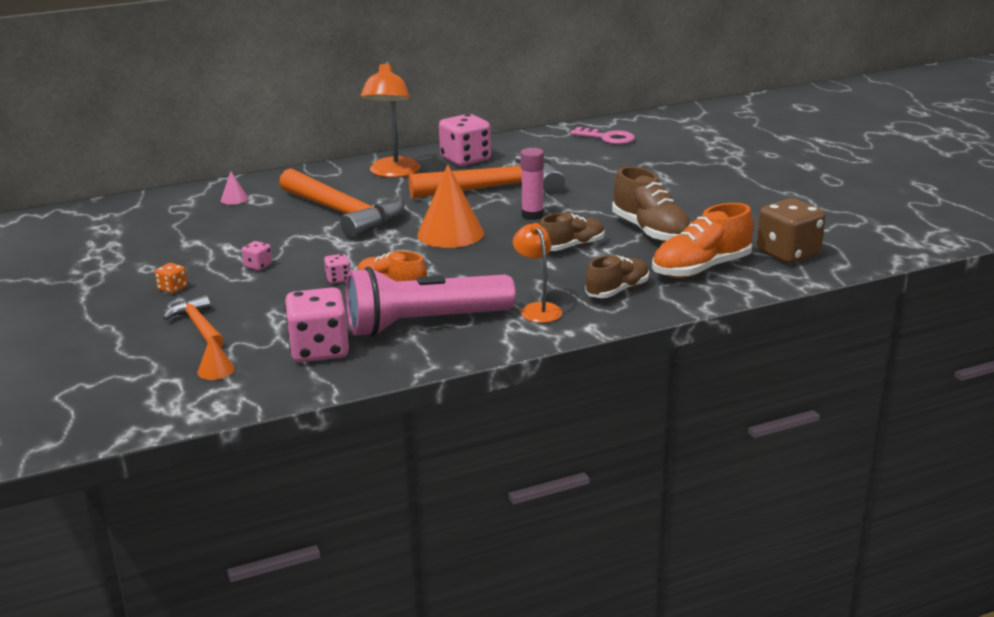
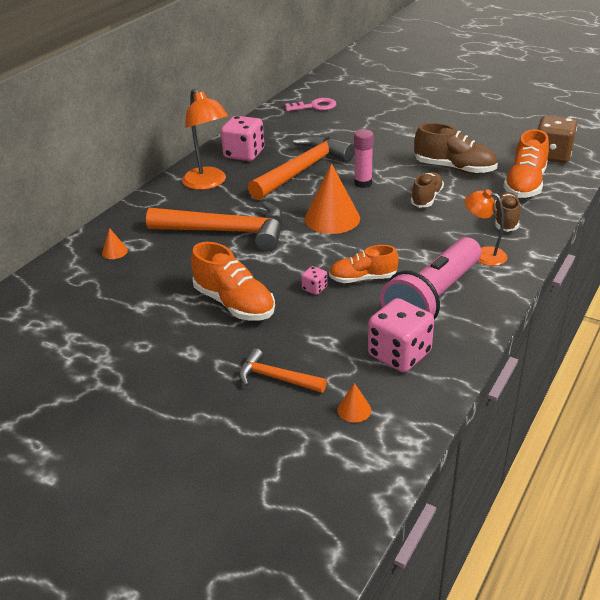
camera: 35 degrees left, 10 degrees up
orange dice [155,263,188,294] -> none
pink cone [221,171,248,205] -> orange cone [102,228,128,259]
pink dice [242,241,272,270] -> orange shoe [191,242,275,321]

